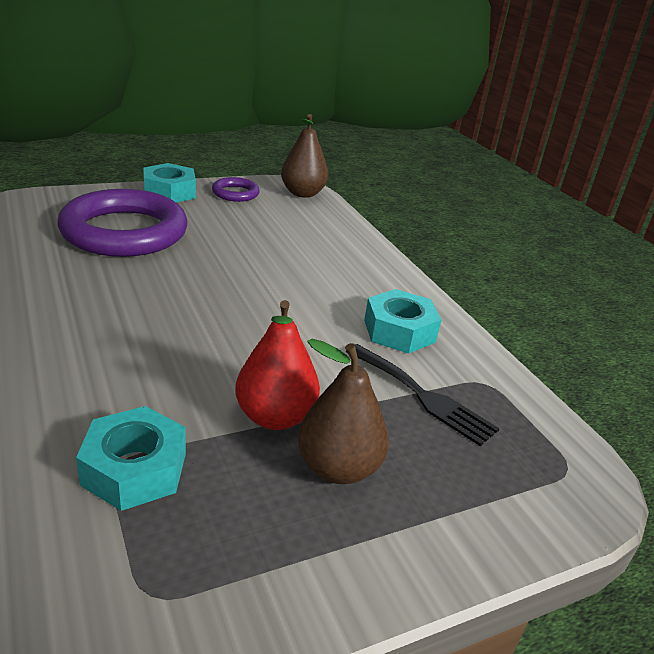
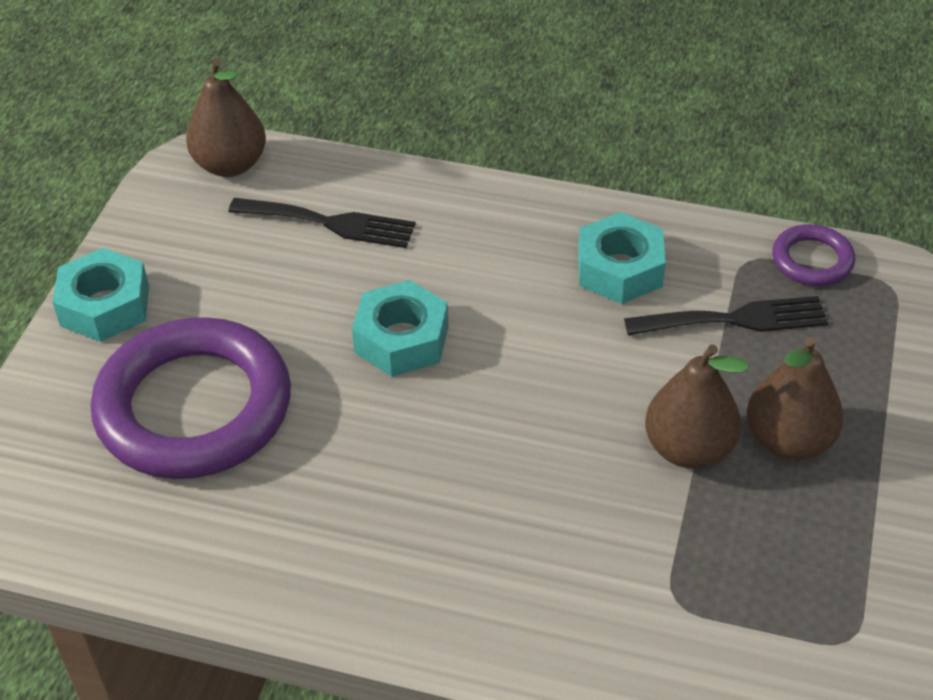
camera: 45 degrees left, 15 degrees up
turquoise nut [76,406,186,511] -> turquoise nut moved to [352,280,449,377]
purple ring [212,177,260,202] -> purple ring moved to [772,224,855,286]
red pear [235,300,320,430] -> brown pear [645,344,749,469]
none -> black fork [228,198,416,248]

